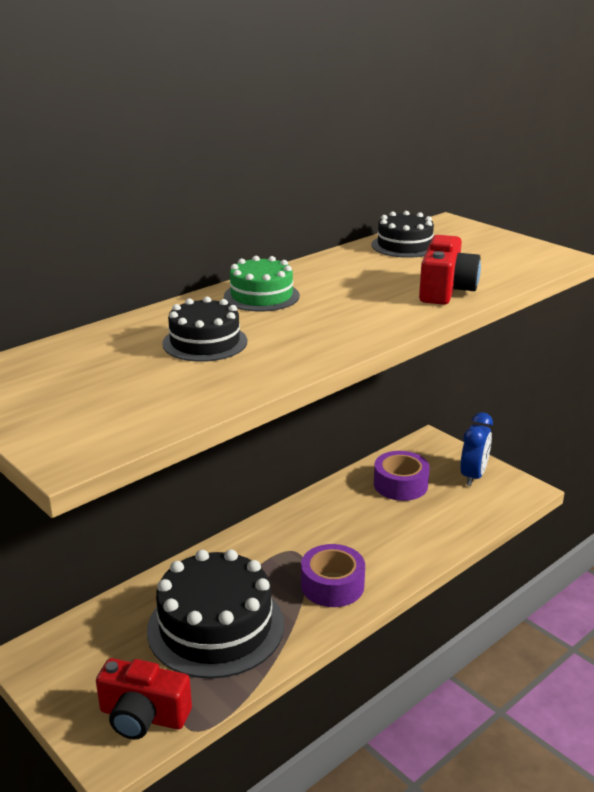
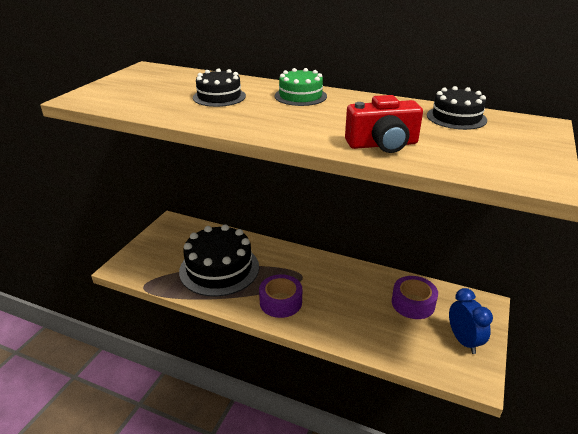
camera: 65 degrees right, 5 degrees up
red camera [96,658,192,739] -> none
blue clock [460,412,493,486] -> blue clock turned 105 degrees counterclockwise [449,288,493,354]

